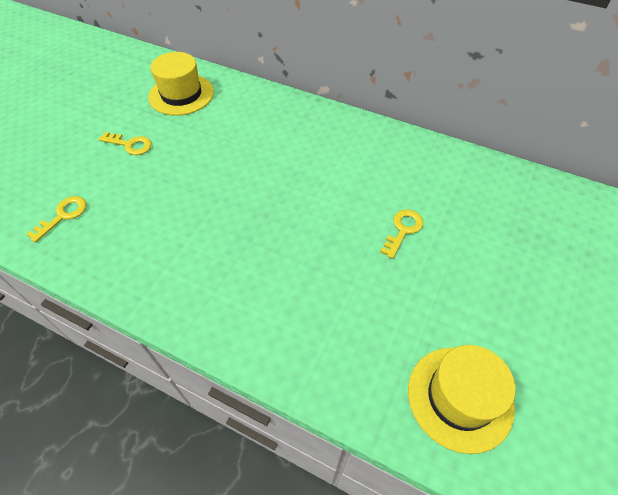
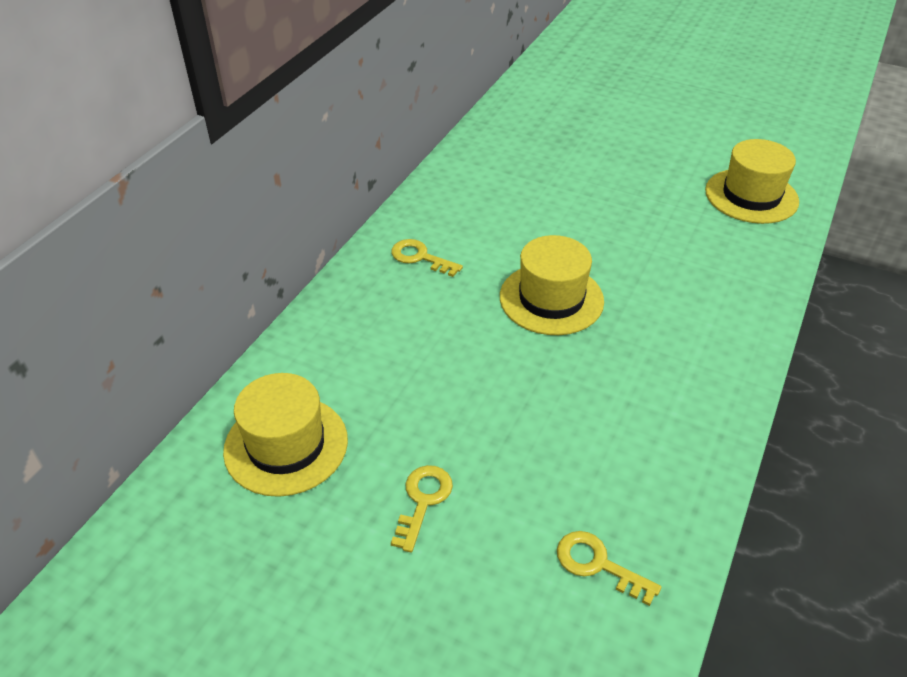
camera: 90 degrees left, 10 degrees down
yellow key [380,210,423,259] -> yellow key moved to [391,239,463,277]
none -> yellow hat [500,235,604,335]

